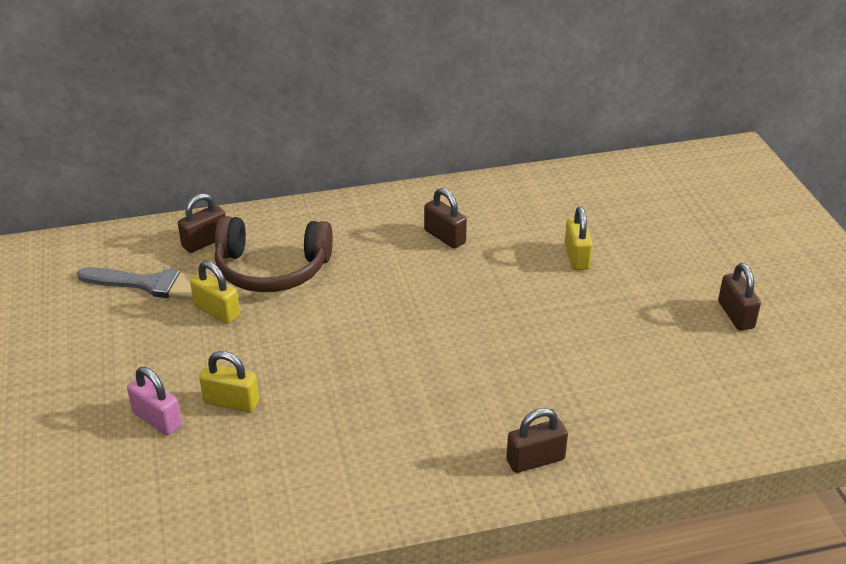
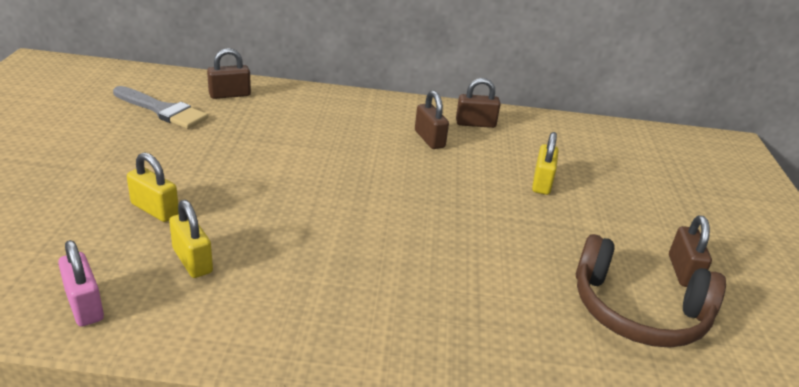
camera: 15 degrees right, 5 degrees down
pink padlock [127,367,182,435] -> pink padlock moved to [58,240,104,327]
yellow padlock [190,261,240,324] -> yellow padlock moved to [169,200,213,278]
brown headphones [215,216,333,292] -> brown headphones moved to [576,234,726,348]
brown padlock [506,408,568,473] -> brown padlock moved to [456,78,501,128]

